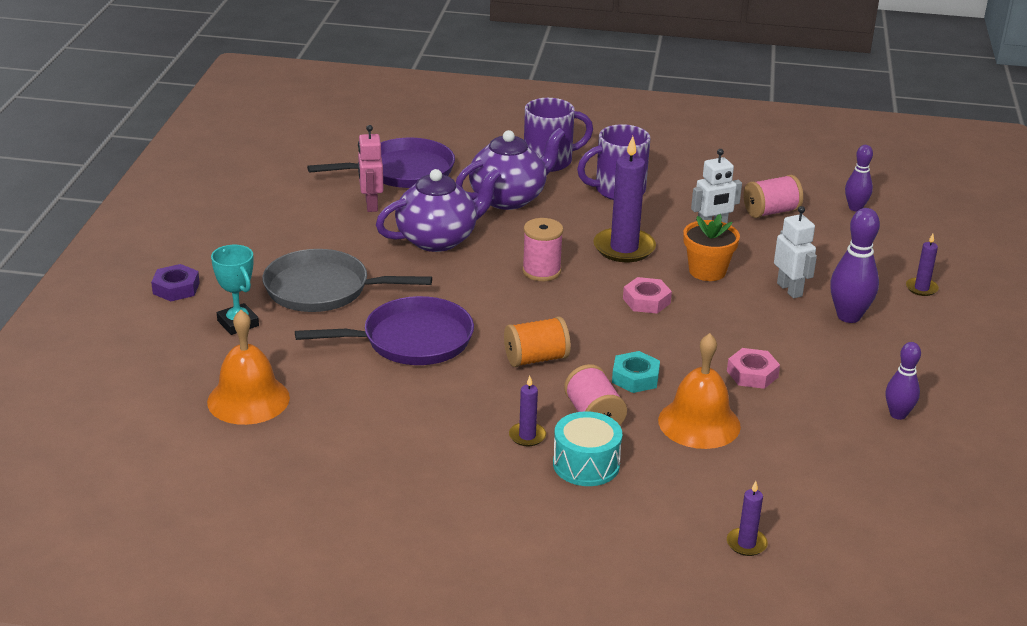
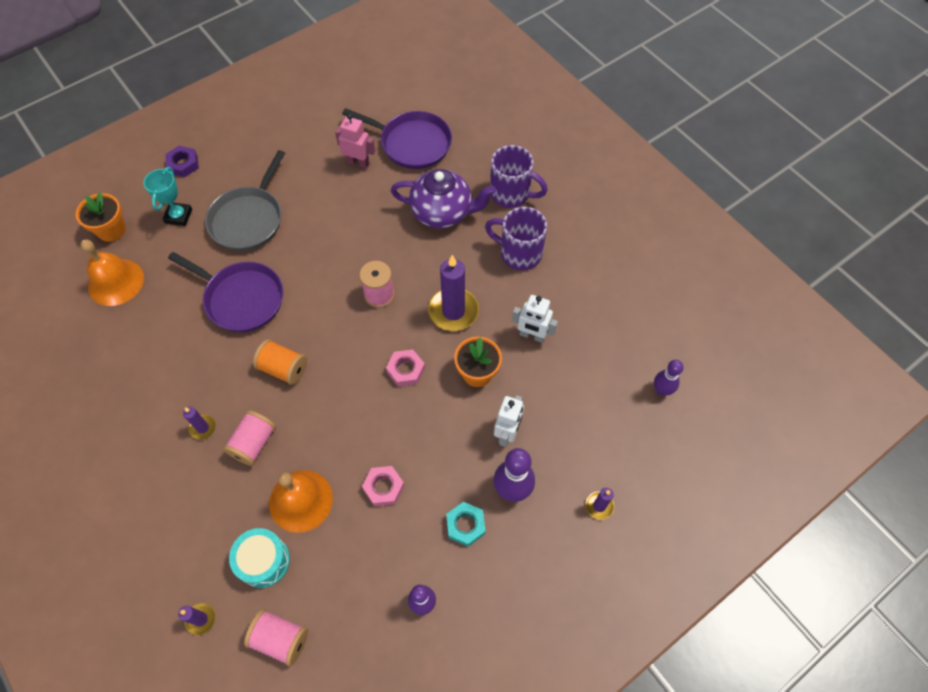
camera: 45 degrees right, 30 degrees up
grey pan [262,249,432,312] -> grey pan turned 120 degrees counterclockwise [205,150,285,251]
pink robot [358,125,383,212] -> pink robot turned 75 degrees clockwise [335,114,375,169]
purple teapot [376,168,501,252] -> none
turquoise drum [553,411,622,486] -> turquoise drum moved to [229,528,290,588]
turquoise nut [612,351,660,393] -> turquoise nut moved to [446,502,486,547]
pink spool [744,175,803,218] -> pink spool moved to [244,609,308,666]
none -> orange flower pot [76,192,126,242]

